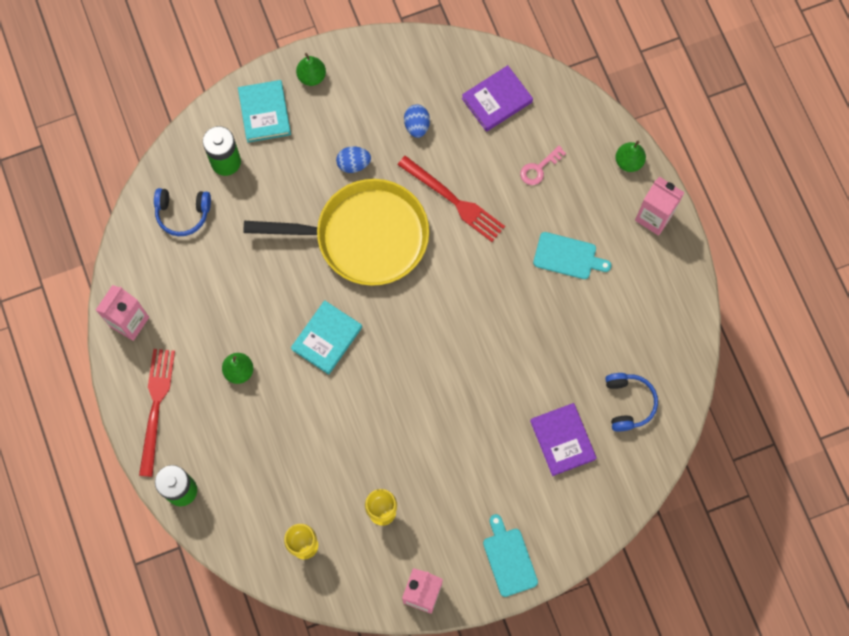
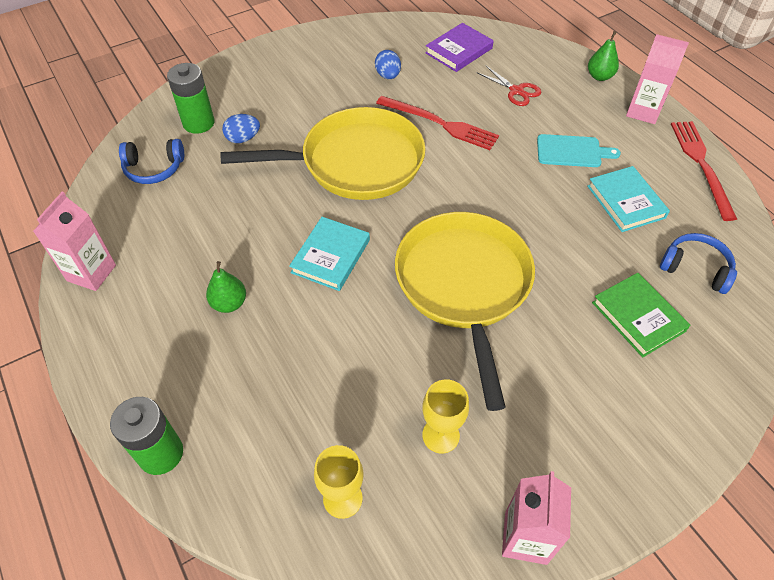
camera: 10 degrees left, 20 degrees down
red fork [139,349,175,477] -> red fork moved to [671,121,737,221]
turquoise book [238,80,291,143] -> turquoise book moved to [587,166,670,232]
green pear [296,53,326,86] -> none
blue egg [336,147,371,173] -> blue egg moved to [222,114,260,143]
turquoise cutting board [483,514,538,597] -> none
pink key [520,146,566,185] -> red scissors [476,65,541,106]
purple book [530,403,597,476] -> green book [592,273,690,357]
blue headphones [605,373,658,431] -> blue headphones turned 45 degrees counterclockwise [660,233,737,294]
none -> yellow pan [395,212,535,411]

